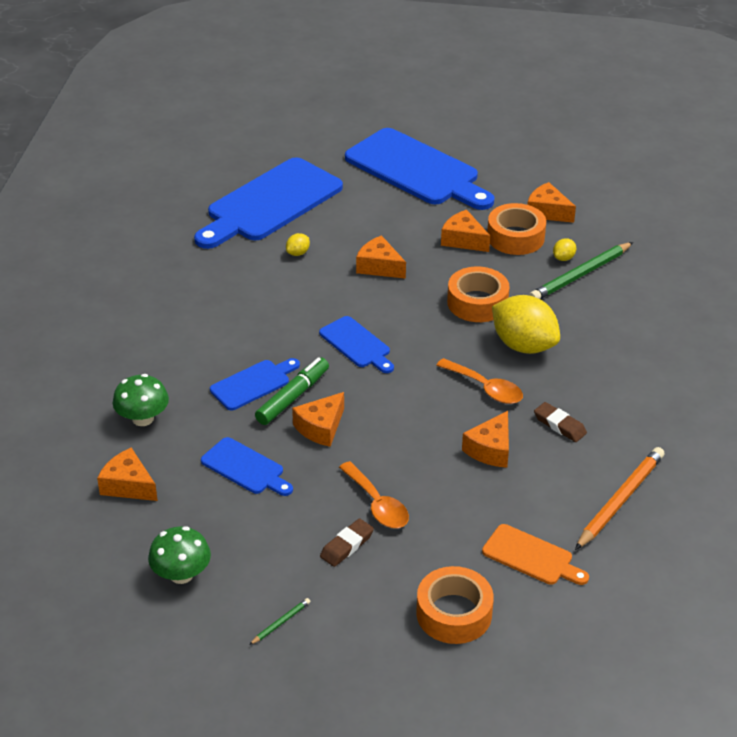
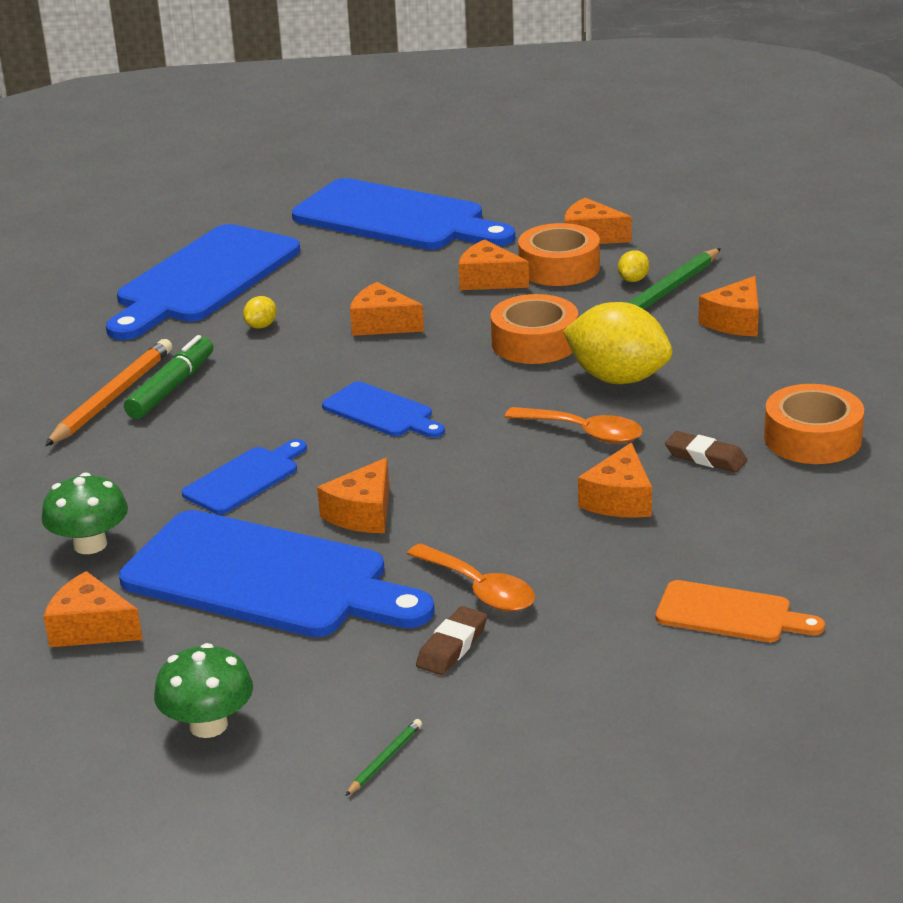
camera: 10 degrees left, 10 degrees down
blue cutting board [201,437,293,496] -> blue cutting board [119,510,435,637], size x2.05
green marker [255,357,329,425] -> green marker moved to [124,335,213,419]
orange tape [416,566,494,644] -> orange tape moved to [764,384,864,464]
orange pencil [575,447,664,550] -> orange pencil moved to [45,339,172,446]
none -> orange cheese [698,276,759,336]

